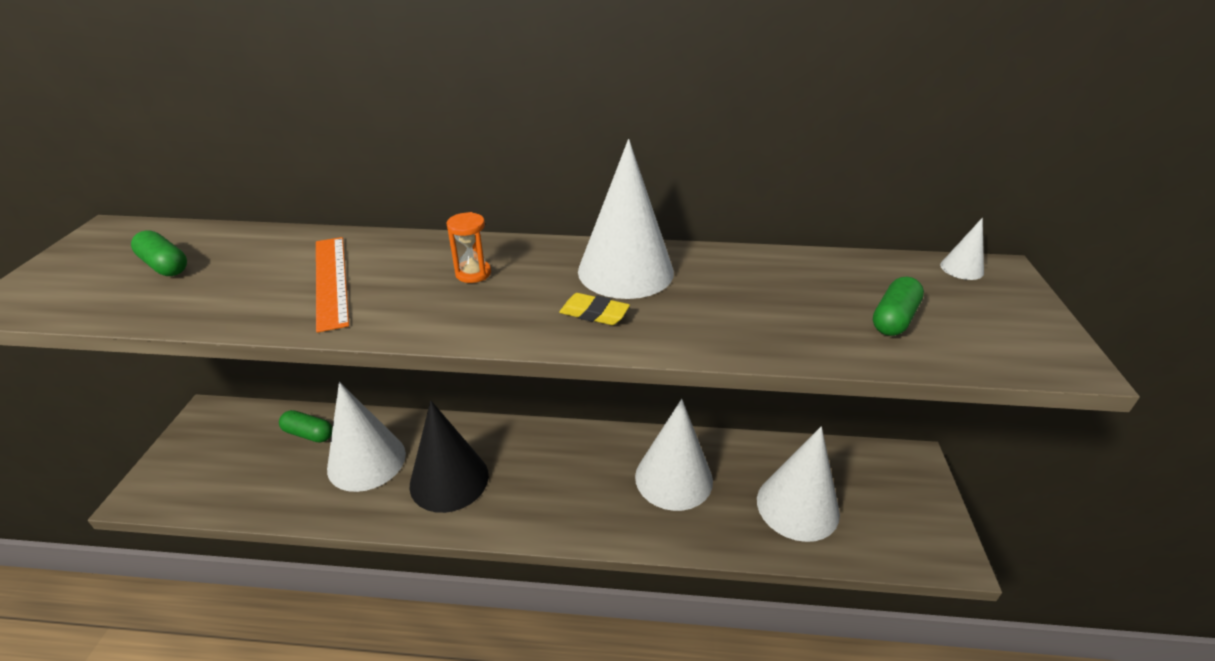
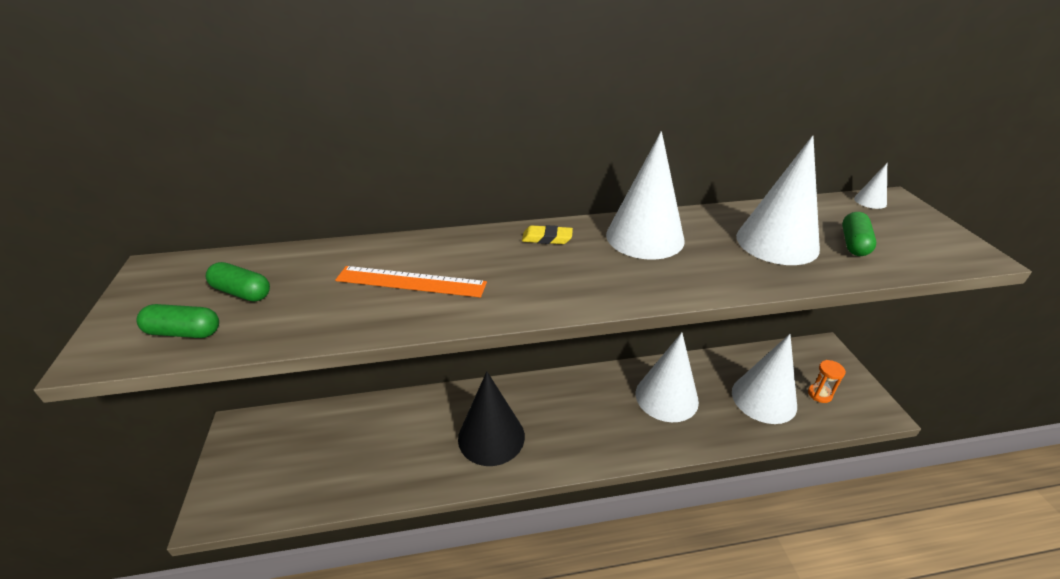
camera: 15 degrees left, 0 degrees up
green capsule [279,410,333,442] -> green capsule moved to [136,304,219,338]
orange ruler [316,237,349,333] -> orange ruler turned 45 degrees counterclockwise [335,266,487,298]
white cone [327,382,406,492] -> white cone moved to [736,135,820,265]
orange hourglass [447,212,491,283] -> orange hourglass moved to [808,360,846,403]
yellow eraser [559,293,630,325] -> yellow eraser moved to [522,225,573,244]

